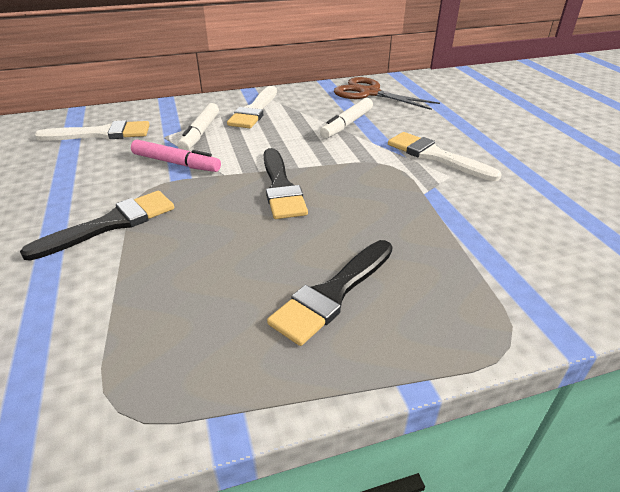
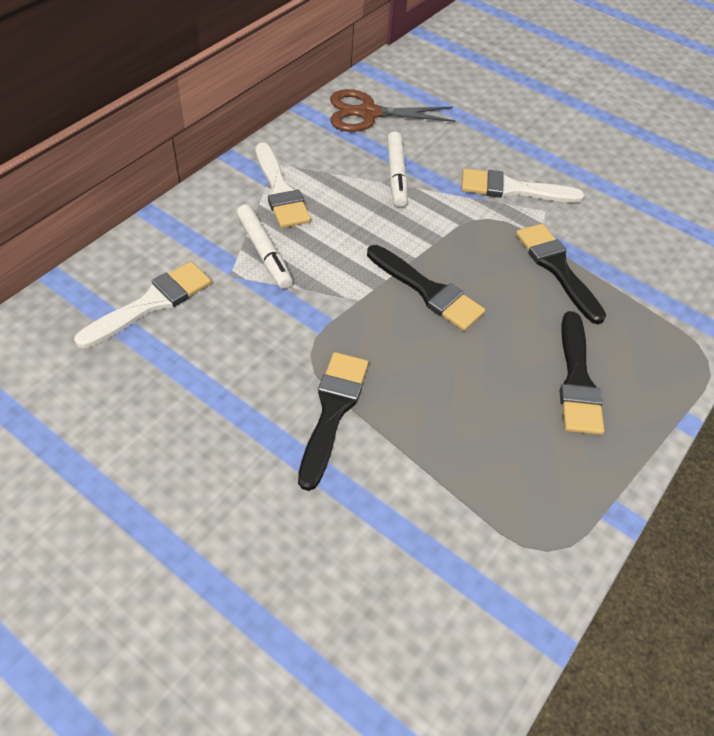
camera: 40 degrees left, 15 degrees up
pink marker [131,140,221,172] -> none
none -> black brush [516,223,606,324]

